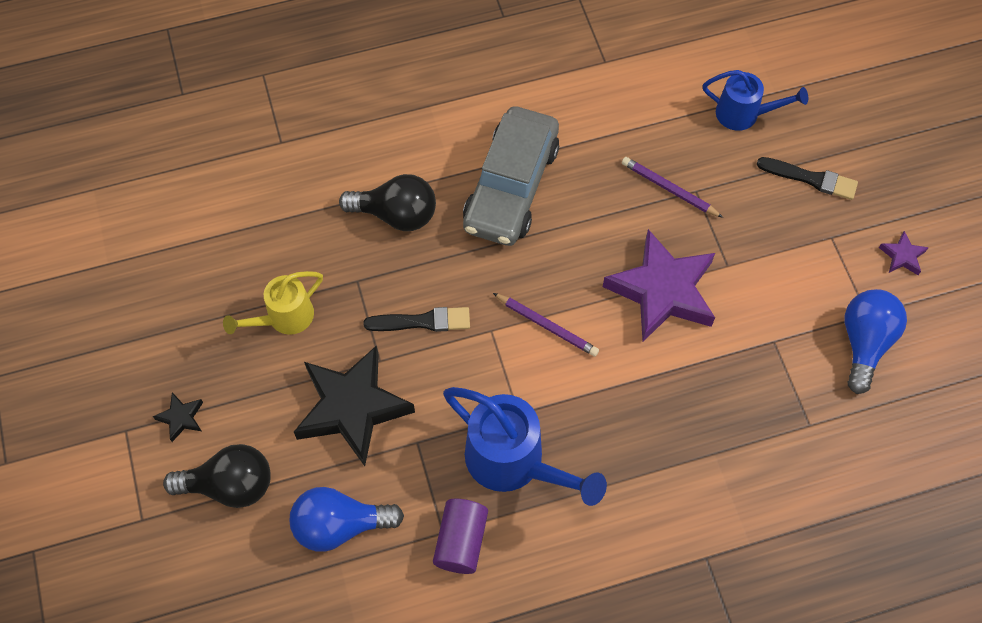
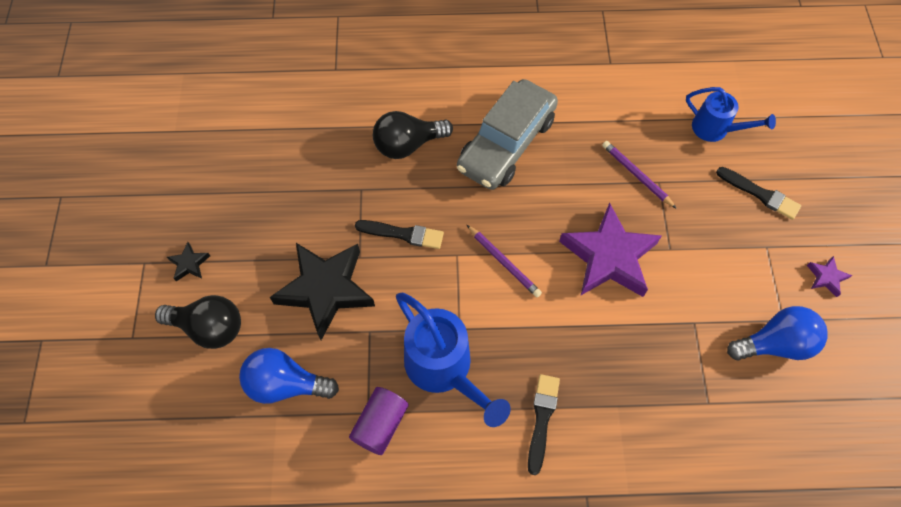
camera: 15 degrees right, 0 degrees up
yellow watering can [223,271,323,335] -> none
black light bulb [339,174,436,231] -> black light bulb turned 135 degrees clockwise [373,111,453,159]
blue light bulb [845,289,907,394] -> blue light bulb turned 45 degrees clockwise [727,306,828,360]
none -> black brush [528,374,560,475]

